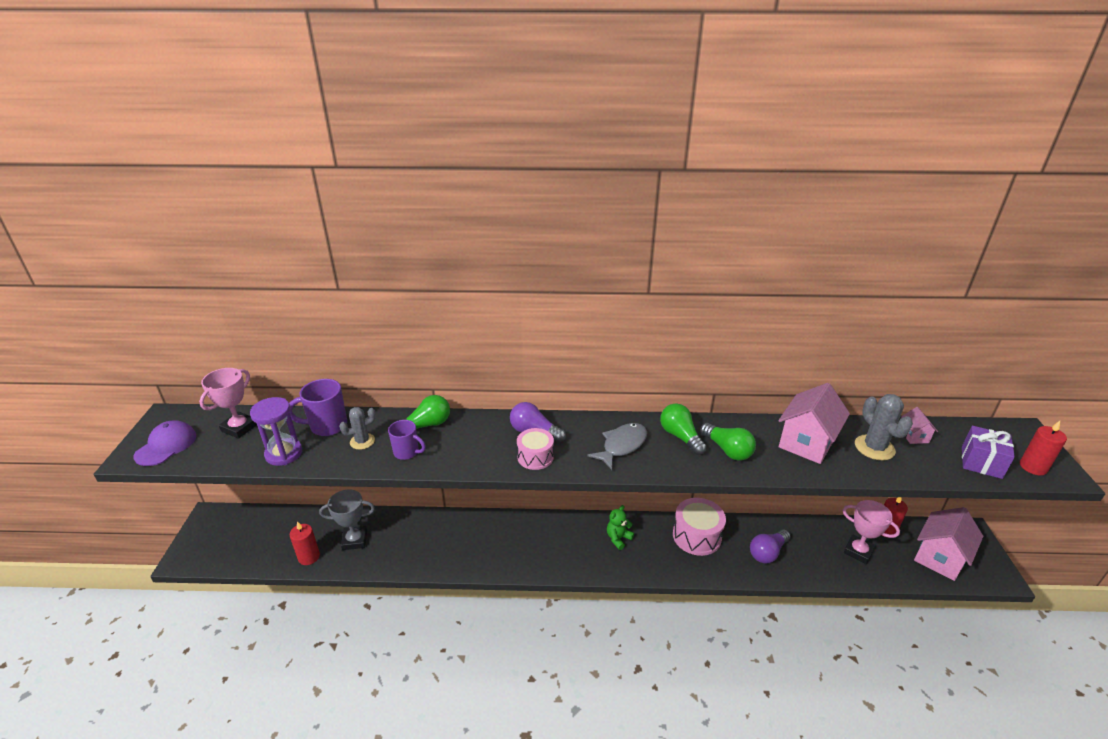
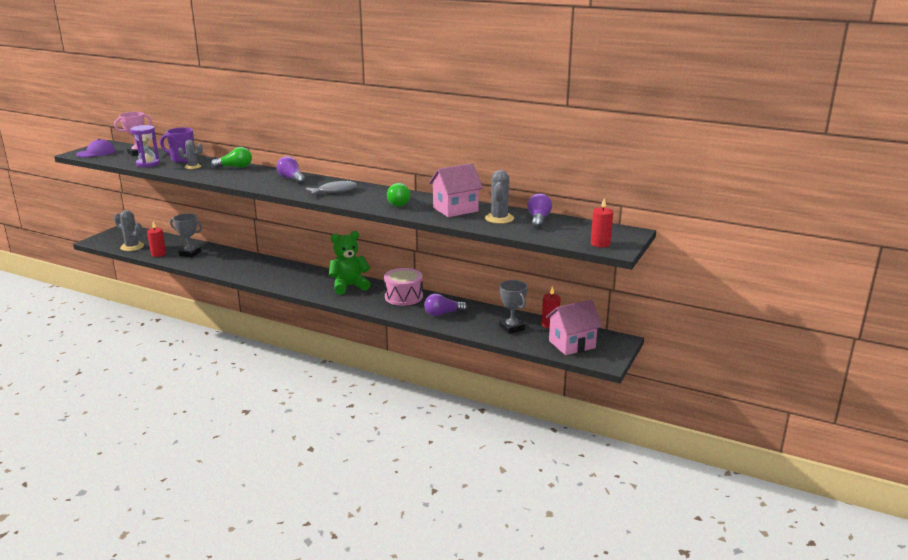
camera: 25 degrees right, 10 degrees down
purple mug [388,420,426,460] -> none
pink drum [517,428,554,470] -> none
green teddy bear [607,505,634,550] -> green teddy bear [329,231,371,295], size x1.88
green light bulb [660,403,707,455] -> none
pink trophy [843,500,900,564] -> grey trophy [499,280,527,334]
pink house [901,407,938,444] -> purple light bulb [527,193,552,228]
purple gift [962,426,1015,479] -> none
none -> grey cactus [114,210,144,251]

